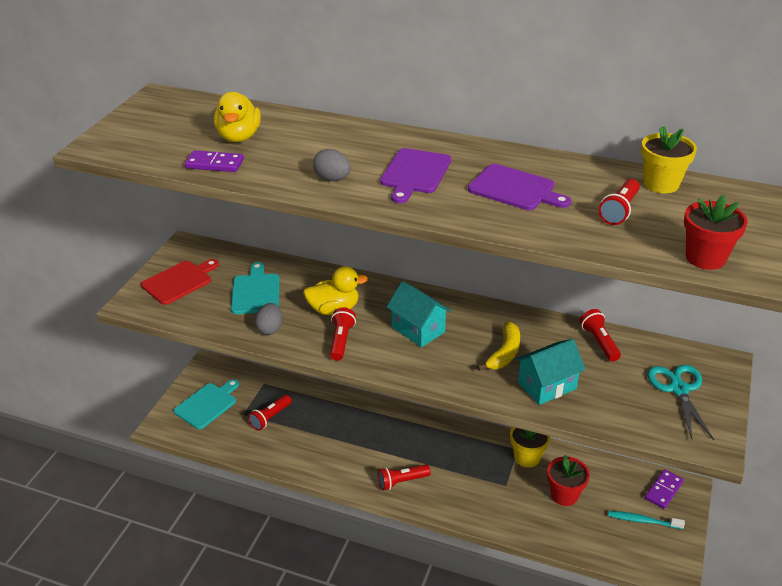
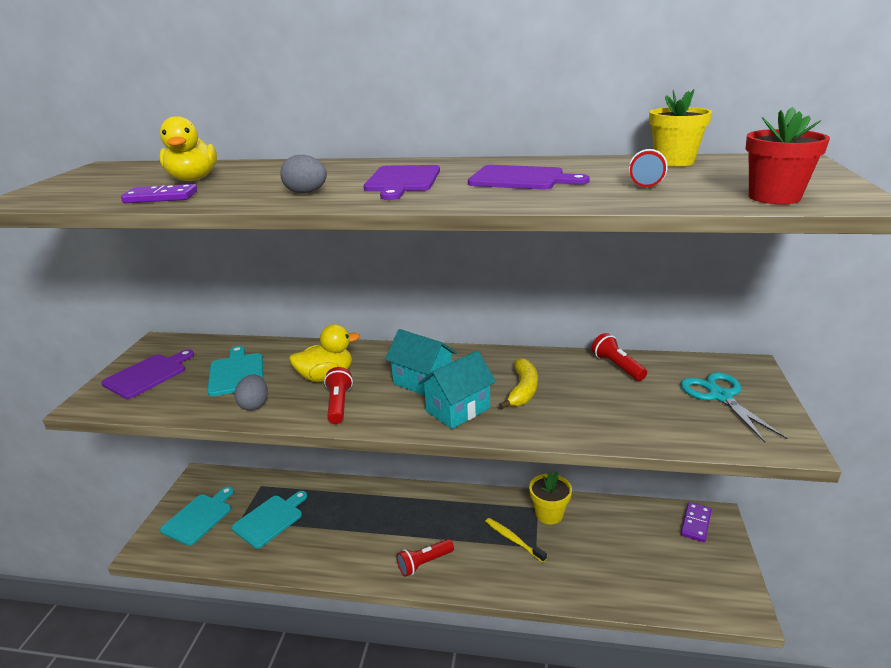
camera: 10 degrees left, 10 degrees down
red cutting board [141,259,219,305] -> purple cutting board [101,349,194,399]
red flashlight [248,395,292,431] -> turquoise cutting board [232,491,307,548]
turquoise house [515,339,586,405] -> turquoise house moved to [418,351,496,429]
red flower pot [547,455,590,506] -> none
turquoise toothbrush [608,511,685,529] -> none
none -> yellow toothbrush [485,518,547,562]

